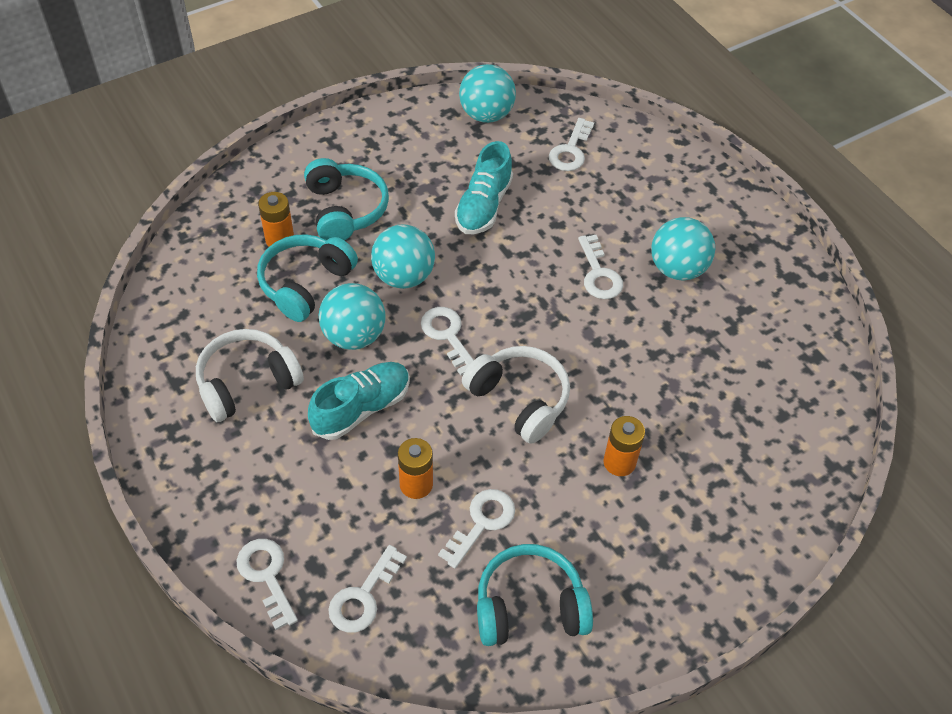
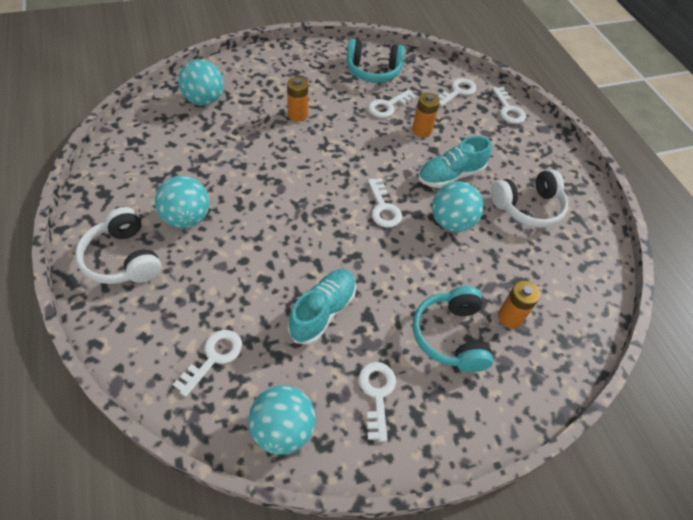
camera: 170 degrees left, 0 degrees up
turquoise headphones [257,234,358,322] -> none
turquoise ball [371,224,435,289] -> turquoise ball moved to [178,59,224,106]
white headphones [462,346,570,444] -> white headphones moved to [75,207,161,284]
white key [578,235,623,299] -> white key moved to [359,362,396,442]

